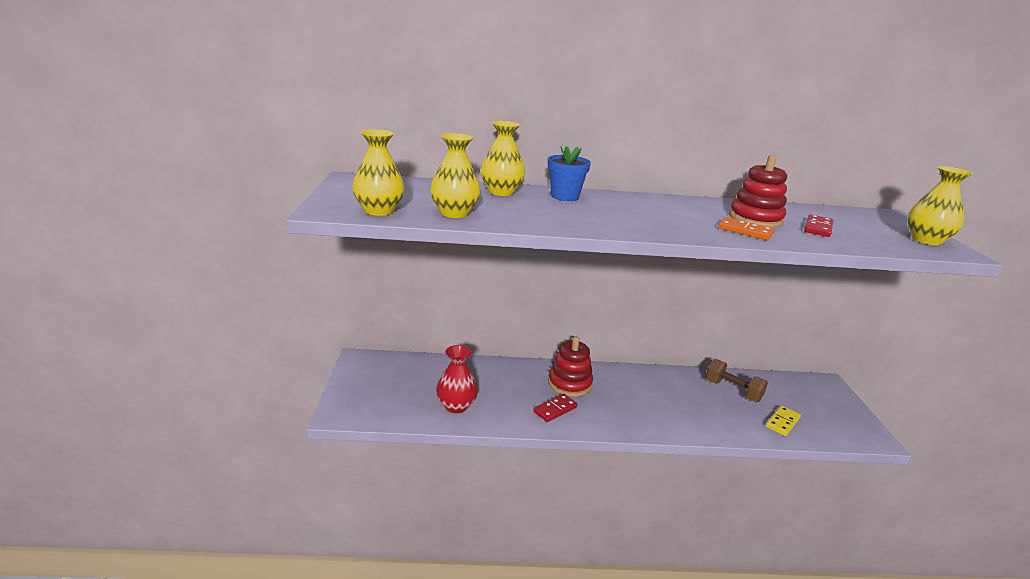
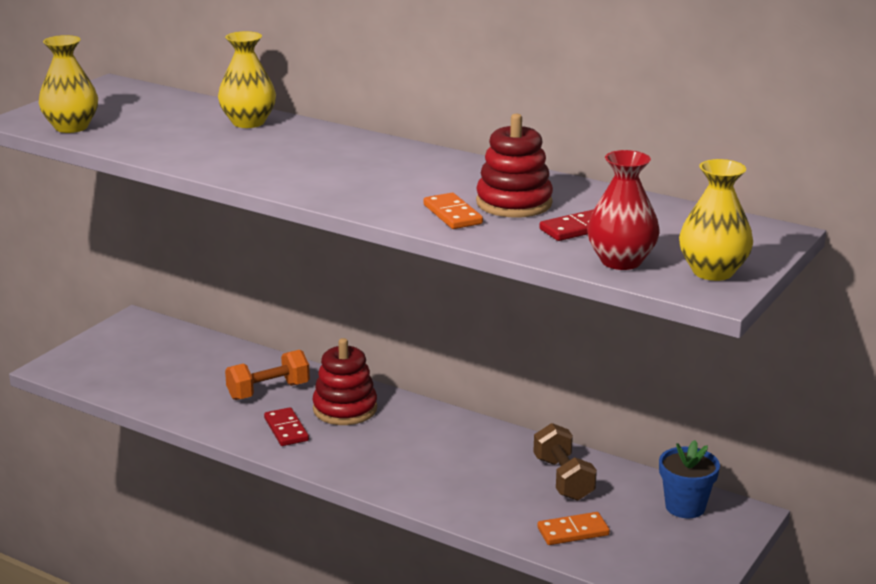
camera: 35 degrees right, 0 degrees up
yellow vase [430,133,480,218] -> none
red vase [436,345,478,413] -> red vase moved to [587,150,660,270]
red domino [533,394,578,422] -> red domino turned 75 degrees clockwise [264,407,309,446]
blue flower pot [548,146,591,201] -> blue flower pot moved to [659,440,720,518]
yellow domino [766,406,801,436] -> orange domino [537,512,610,545]
none -> orange dumbbell [225,350,310,400]

